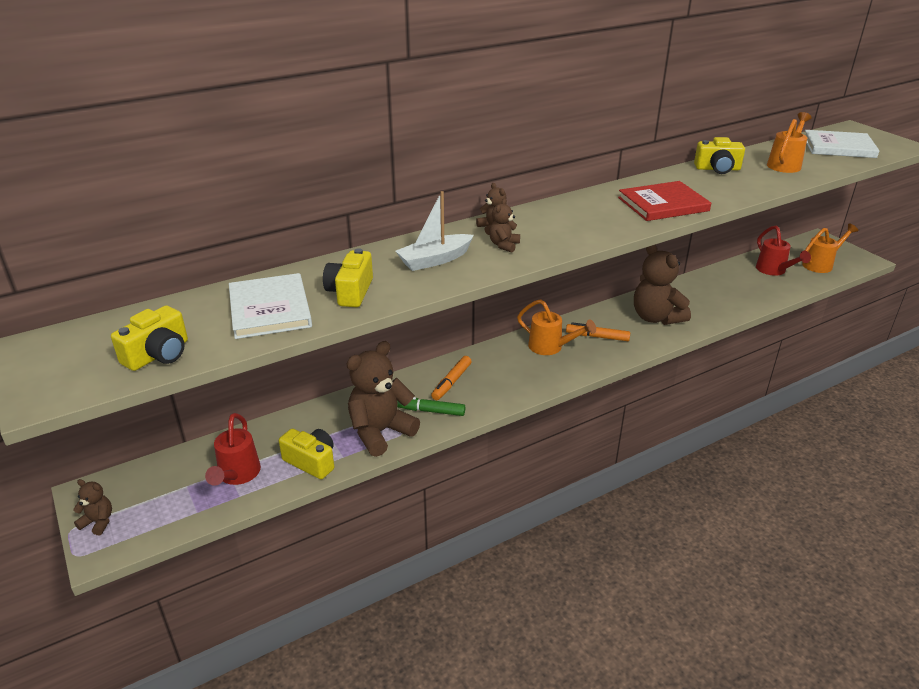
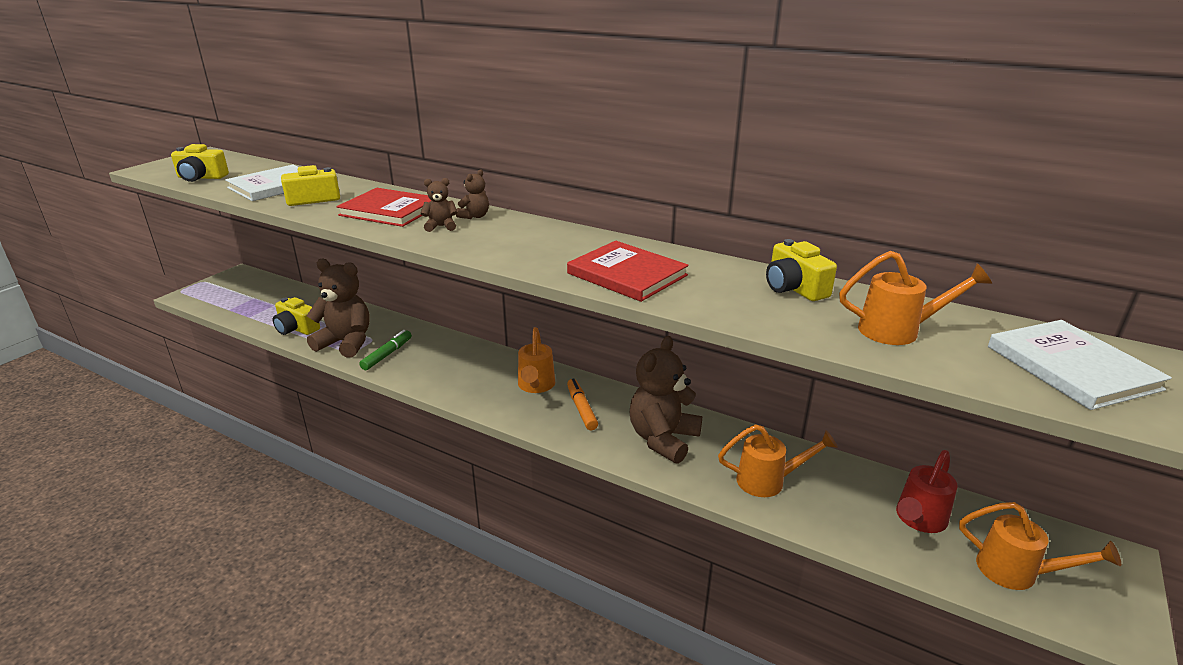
camera: 60 degrees right, 5 degrees down
brown teddy bear [73,479,112,535] -> none
red watering can [205,413,261,486] -> none
yellow camera [279,428,334,479] -> yellow camera turned 120 degrees clockwise [273,297,320,335]
white boat [395,191,474,271] -> red book [337,188,431,227]
green marker [397,397,465,416] -> green marker turned 45 degrees clockwise [359,330,412,370]
orange marker [431,356,472,400] -> none
none -> orange watering can [718,424,838,497]

